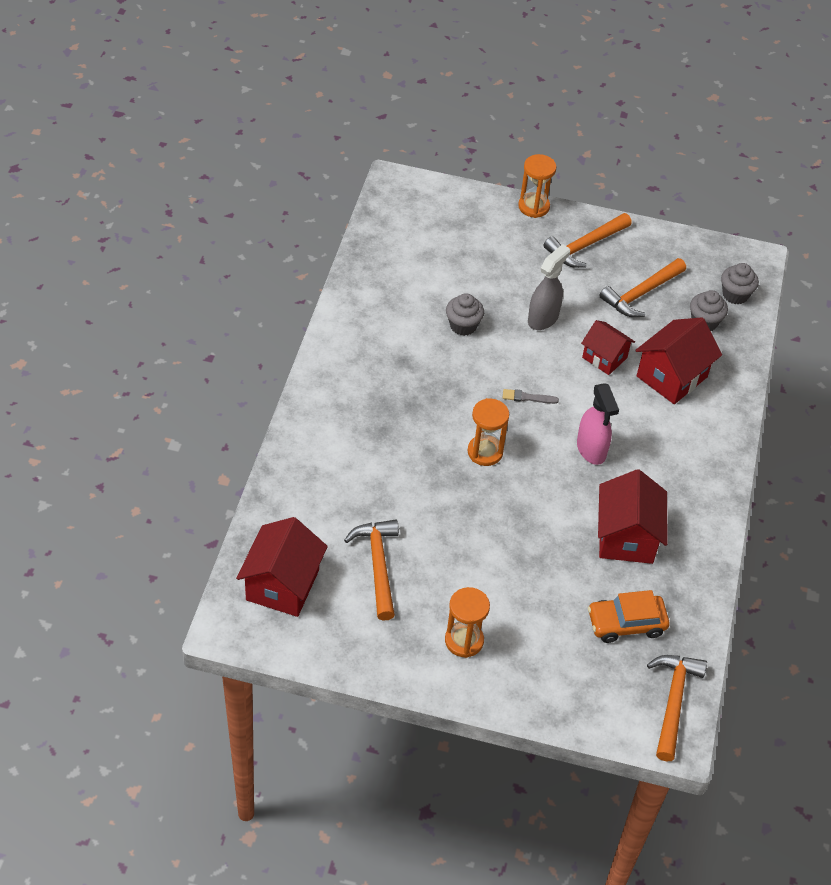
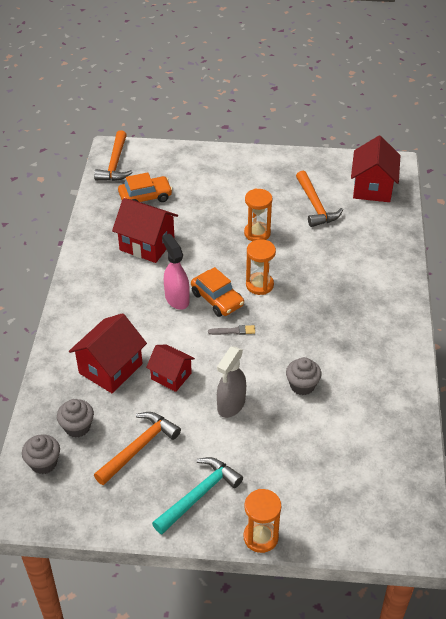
camera: 175 degrees right, 5 degrees down
orange hourglass [445,587,490,658] -> orange hourglass moved to [244,189,272,241]
orange hammer [544,213,632,268] -> turquoise hammer [152,457,243,534]
red house [598,469,667,564] -> red house turned 60 degrees counterclockwise [112,198,178,263]
none -> orange car [191,267,244,317]

